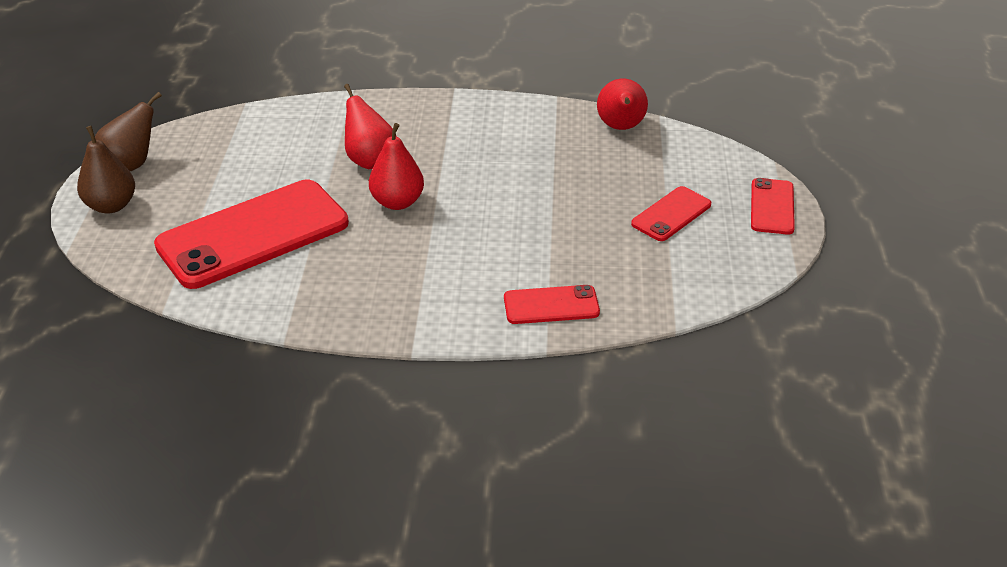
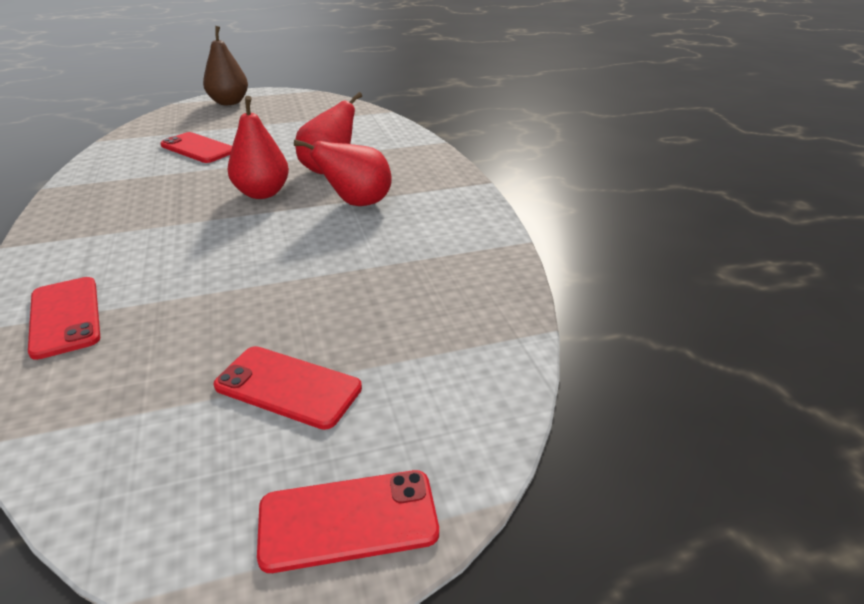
camera: 70 degrees right, 5 degrees down
brown pear [95,92,162,171] -> none
red phone [154,180,349,289] -> red phone [161,132,232,163], size x0.48
red pear [597,79,648,130] -> red pear moved to [294,139,392,206]

